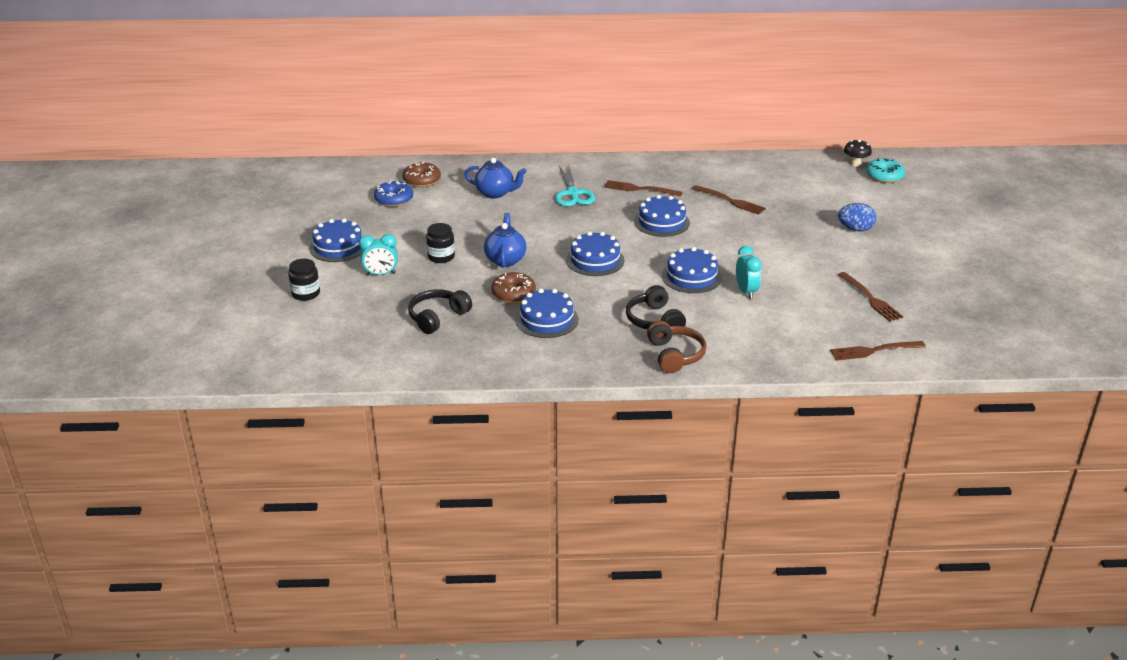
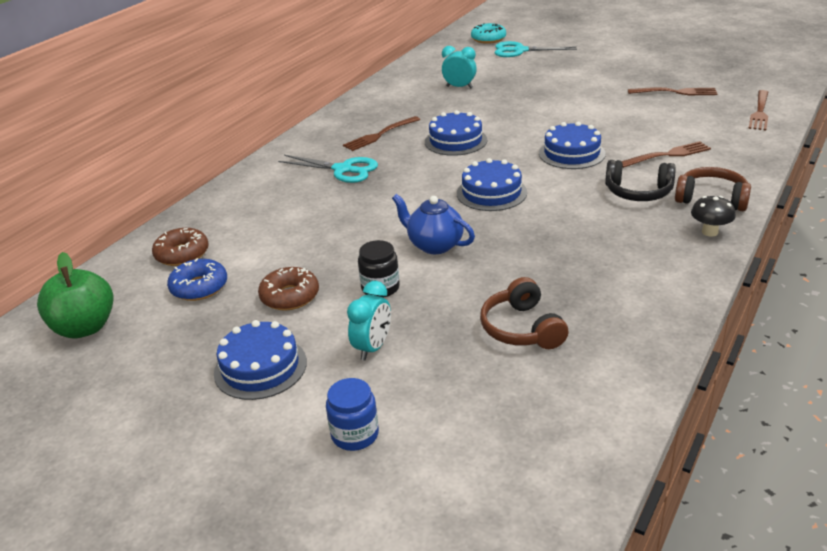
camera: 55 degrees left, 0 degrees up
black jar [288,259,320,301] -> blue jar [326,378,379,451]
black headphones [408,289,472,334] -> brown headphones [480,277,569,349]
blue teapot [464,158,527,199] -> none
brown donut [491,272,536,303] -> brown donut moved to [258,267,319,310]
blue cake [516,288,578,338] -> none
brown fork [692,185,766,215] -> brown fork moved to [621,141,711,168]
turquoise clock [736,246,762,299] -> turquoise clock moved to [442,46,477,88]
blue egg [838,203,876,232] -> none
black mushroom [844,139,872,166] -> black mushroom moved to [691,196,736,237]
none -> green apple [37,252,114,338]
none -> turquoise scissors [495,41,577,57]

